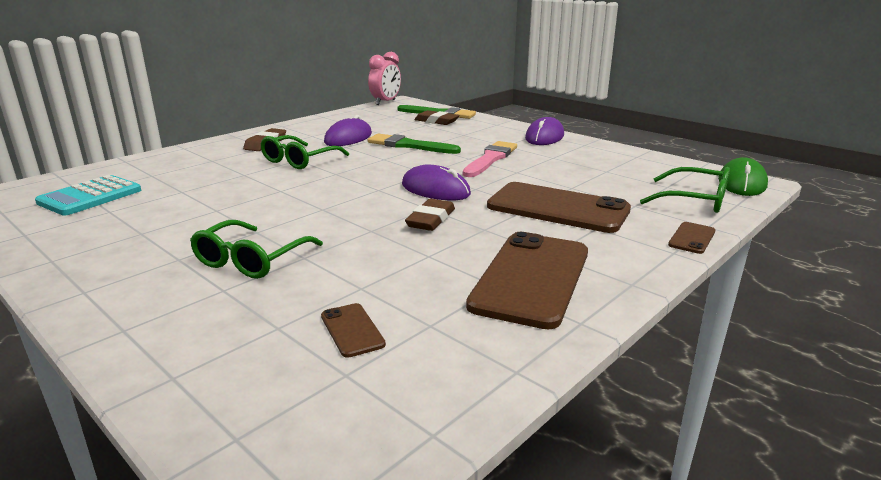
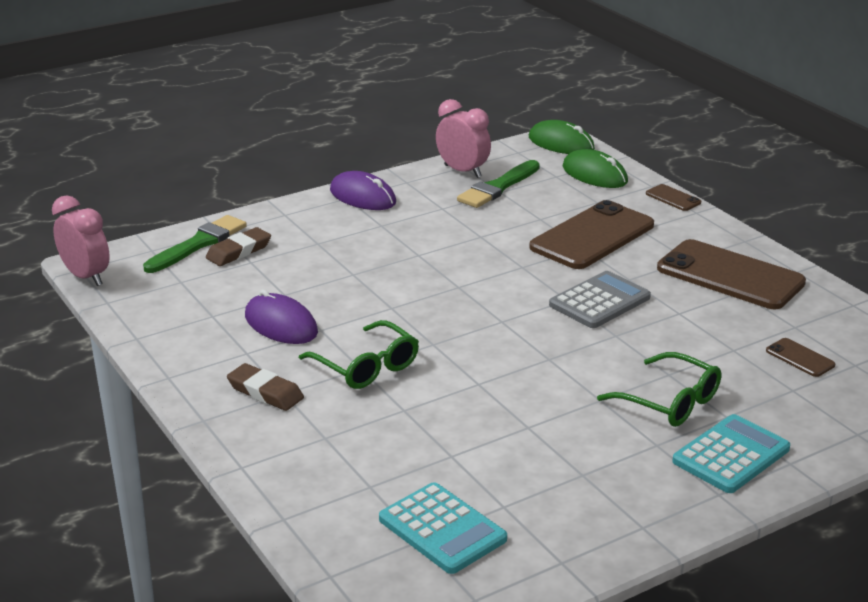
camera: 75 degrees left, 5 degrees up
brown phone [321,303,386,358] -> brown phone turned 60 degrees clockwise [766,338,835,377]
green brush [368,134,461,154] -> green brush moved to [457,160,540,208]
purple mouse [402,165,471,200] -> none
brown eraser [405,199,455,231] -> grey calculator [549,271,651,328]
pink brush [463,141,517,177] -> none
green glasses [640,167,730,213] -> green mouse [563,149,628,188]
none -> pink clock [436,99,491,178]
none -> turquoise calculator [672,414,790,493]

